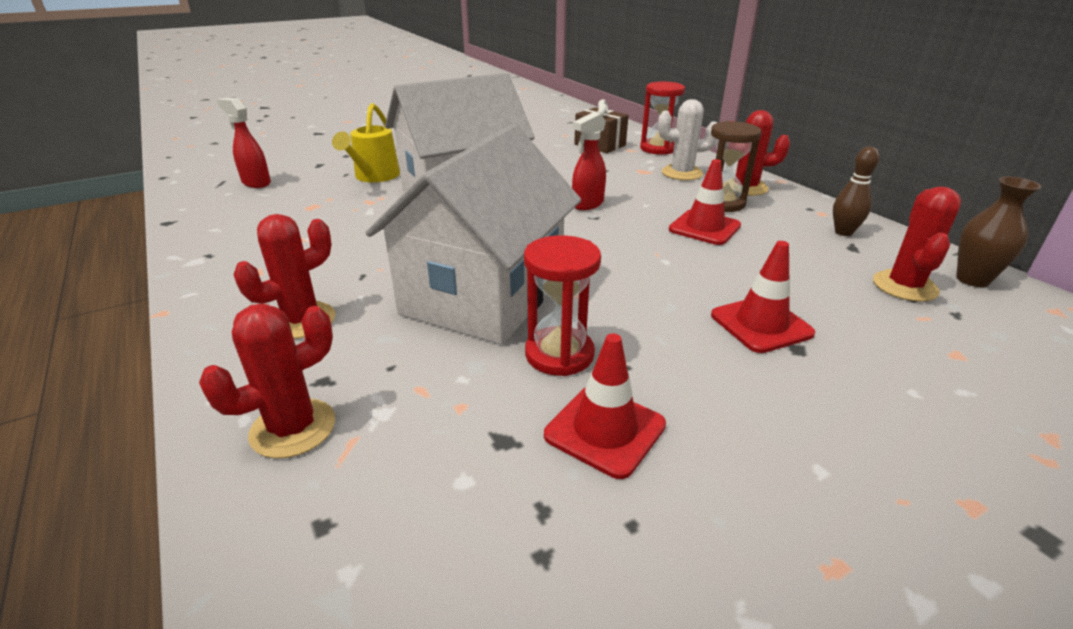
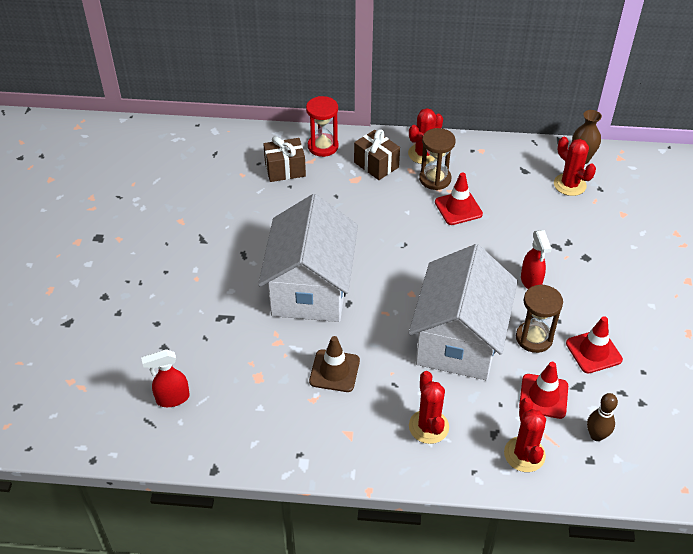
camera: 55 degrees left, 15 degrees up
yellow watering can [332,103,400,182] -> none
white house [365,124,581,345] -> white house turned 45 degrees clockwise [408,244,518,380]
red hourglass [524,235,601,376] -> brown hourglass [516,284,563,353]
red spray bottle [572,112,606,210] -> red spray bottle moved to [521,230,552,289]
white cactus [658,99,717,180] -> brown gift [354,129,400,180]
red traffic cone [711,241,815,353] -> red traffic cone moved to [519,362,568,419]
brown bowling pin [833,147,880,236] -> brown bowling pin moved to [587,393,618,441]
none -> brown traffic cone [309,336,360,392]

